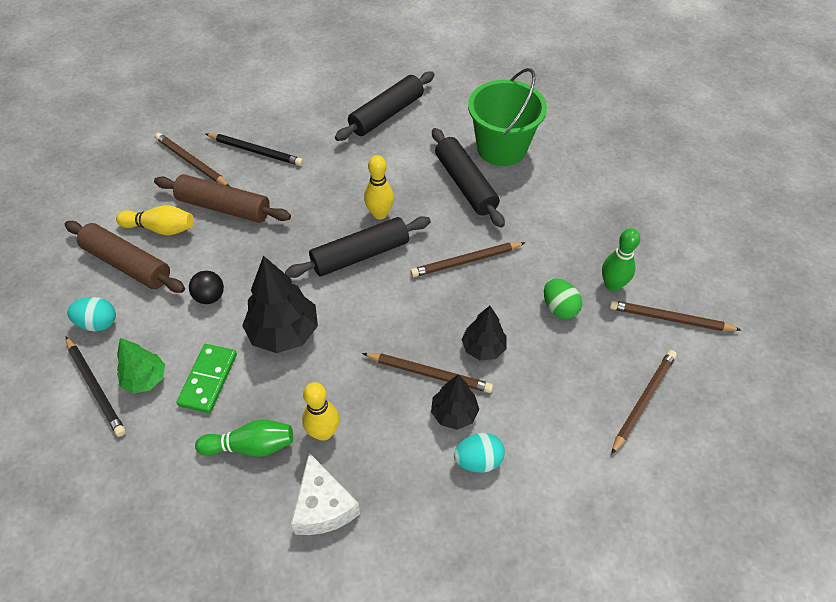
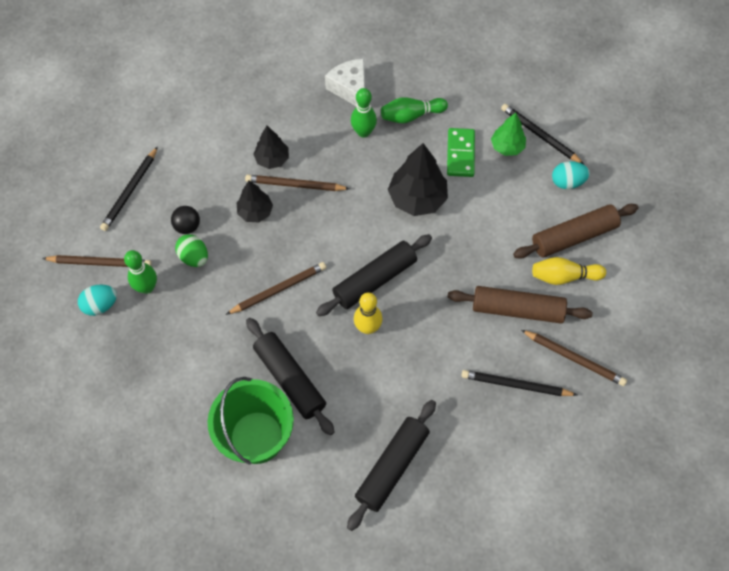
camera: 170 degrees right, 10 degrees up
brown rolling pin [65,221,185,293] -> brown rolling pin turned 45 degrees counterclockwise [513,204,638,259]
black ball [189,271,224,304] -> black ball moved to [171,206,200,234]
yellow bowling pin [302,382,339,441] -> green bowling pin [351,88,377,138]
turquoise egg [454,433,505,473] -> turquoise egg moved to [78,285,117,316]
brown pencil [611,350,677,455] -> black pencil [100,147,158,231]

